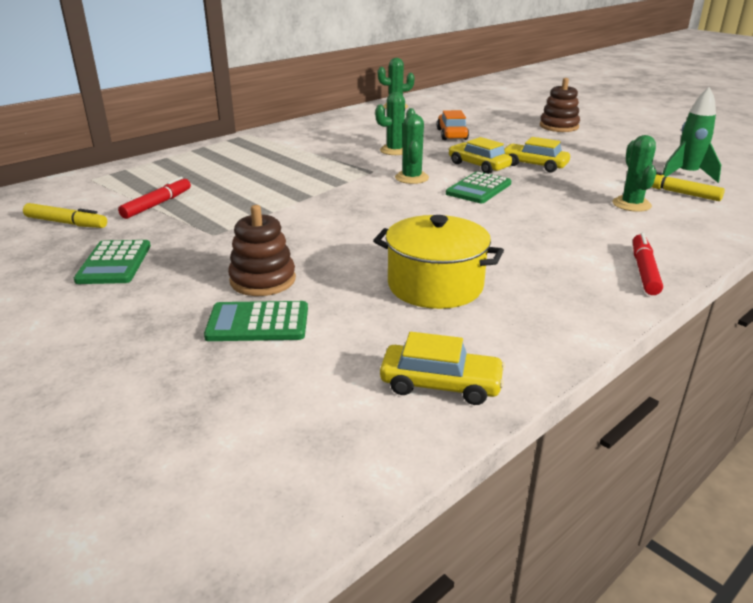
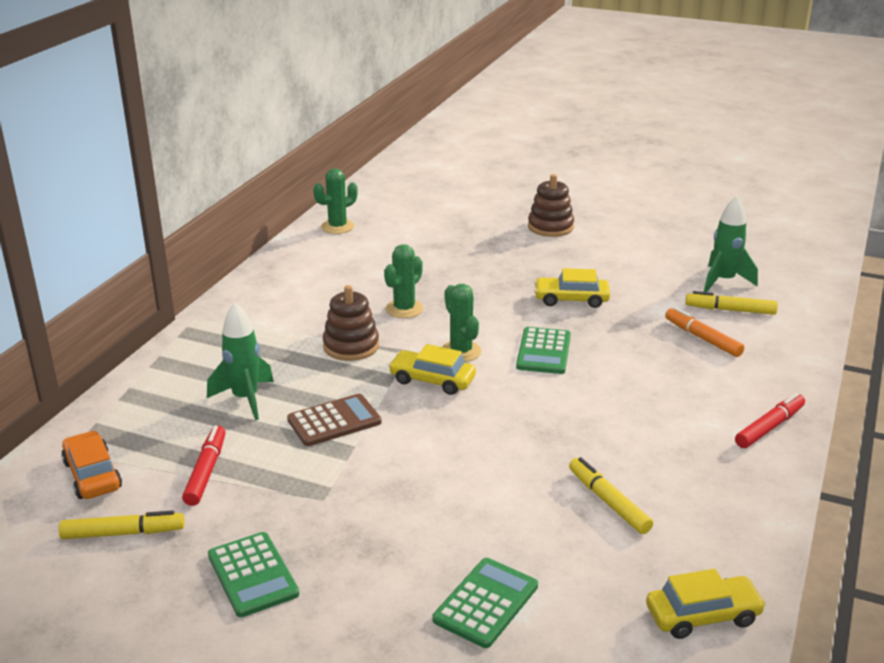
camera: 25 degrees left, 0 degrees up
green calculator [204,301,308,341] -> green calculator turned 150 degrees clockwise [432,558,538,648]
brown stacking toy [228,205,296,296] -> brown stacking toy moved to [323,285,379,361]
yellow pot [373,215,504,309] -> yellow marker [569,457,653,534]
orange car [437,110,469,140] -> orange car moved to [61,431,122,499]
yellow car [449,137,512,174] -> yellow car moved to [388,344,476,395]
green cactus [613,135,656,212] -> orange marker [665,307,744,357]
red marker [633,233,663,295] -> red marker turned 60 degrees clockwise [735,393,805,448]
none -> green rocket [207,302,274,420]
none -> brown calculator [287,394,382,446]

